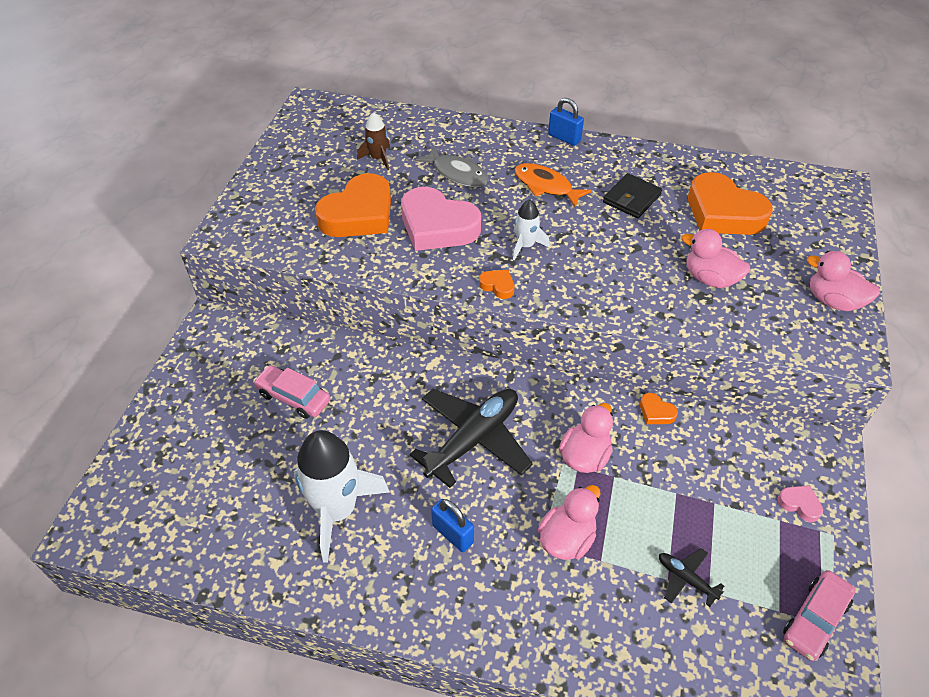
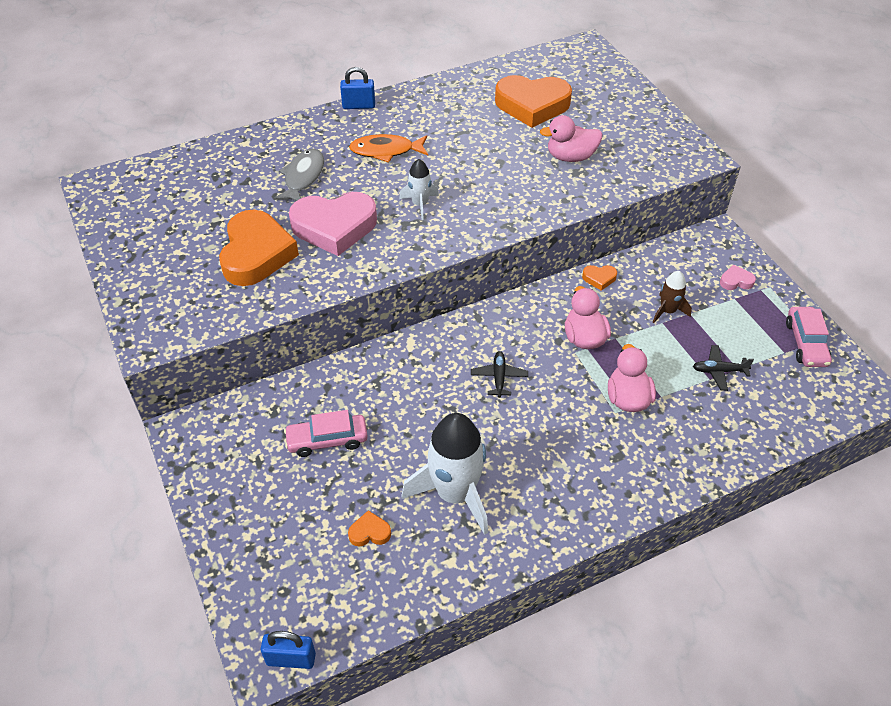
camera: 40 degrees left, 0 degrees up
brown rocket [357,112,390,170] -> brown rocket moved to [653,271,692,323]
black plane [410,389,533,488] -> black plane [471,351,528,398], size x0.46
grey fish [415,146,488,187] -> grey fish turned 75 degrees counterclockwise [273,149,324,201]
blue padlock [431,499,474,552] -> blue padlock moved to [261,631,316,669]
orange heart [479,270,514,299] -> orange heart moved to [348,510,391,546]
black wallet [603,173,662,218] -> none
pink duck [807,251,880,311] -> none

